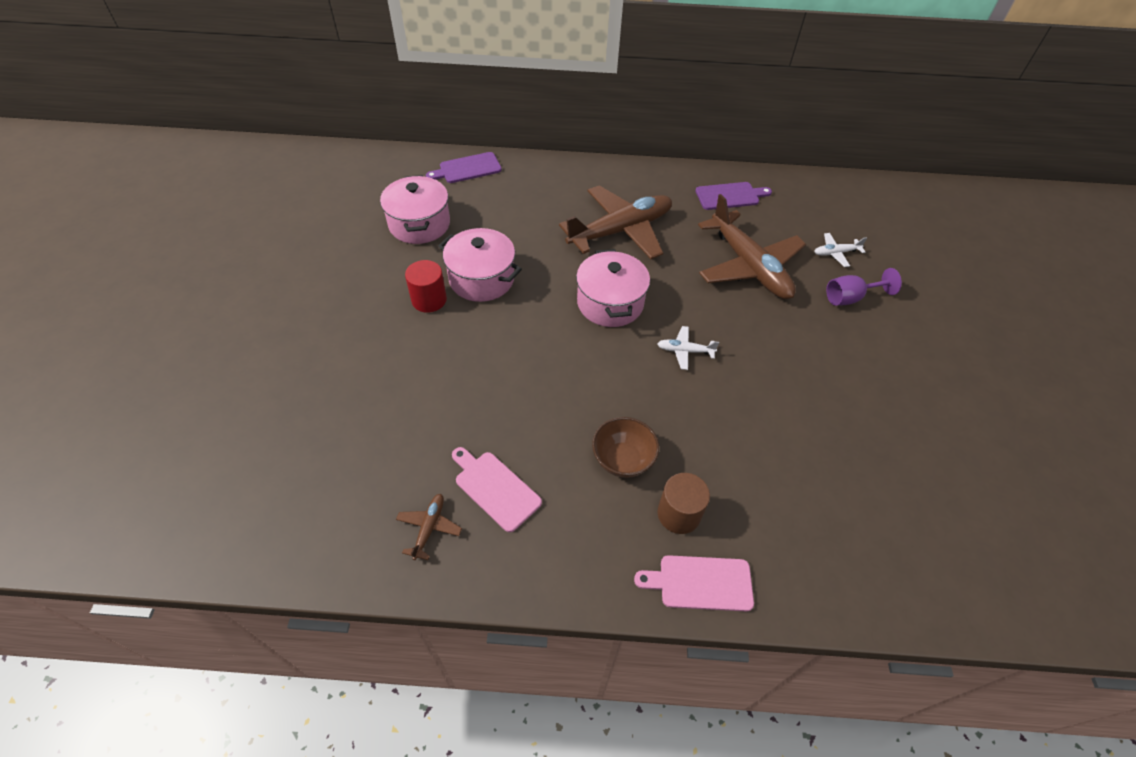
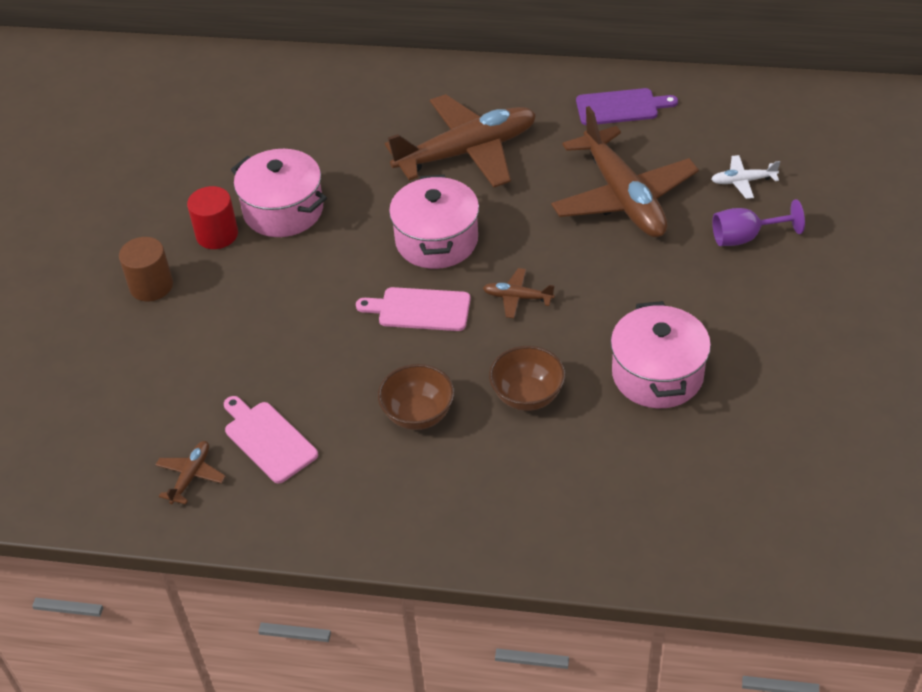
camera: 10 degrees right, 5 degrees down
pink pot [380,175,450,244] -> pink pot moved to [611,301,711,408]
purple cutting board [426,152,502,183] -> none
pink cutting board [634,555,754,612] -> pink cutting board moved to [356,287,471,331]
white plane [657,326,719,370] -> brown plane [483,268,555,318]
brown cylinder [657,473,710,534] -> brown cylinder moved to [119,237,173,301]
none -> brown bowl [489,346,565,411]

